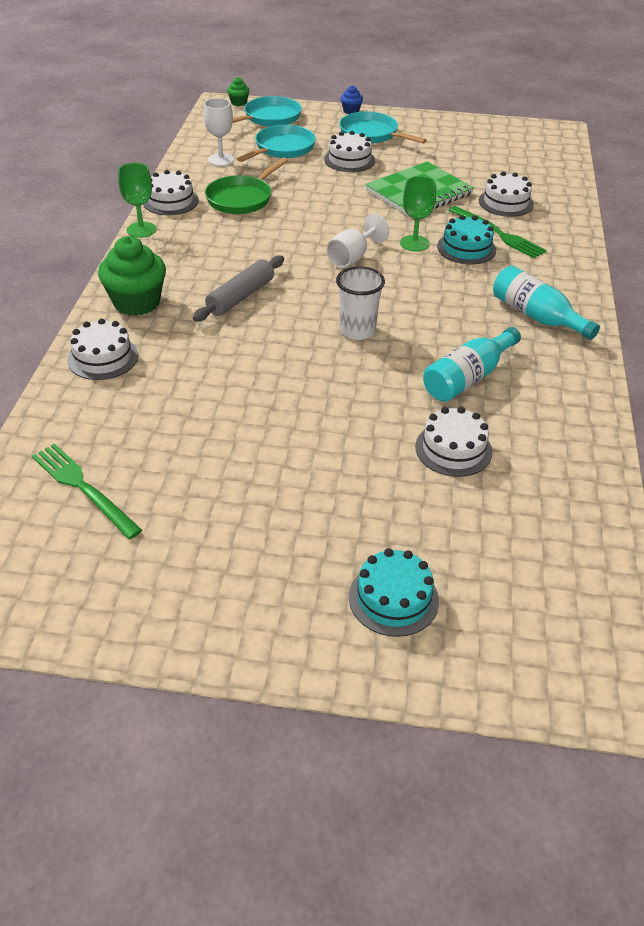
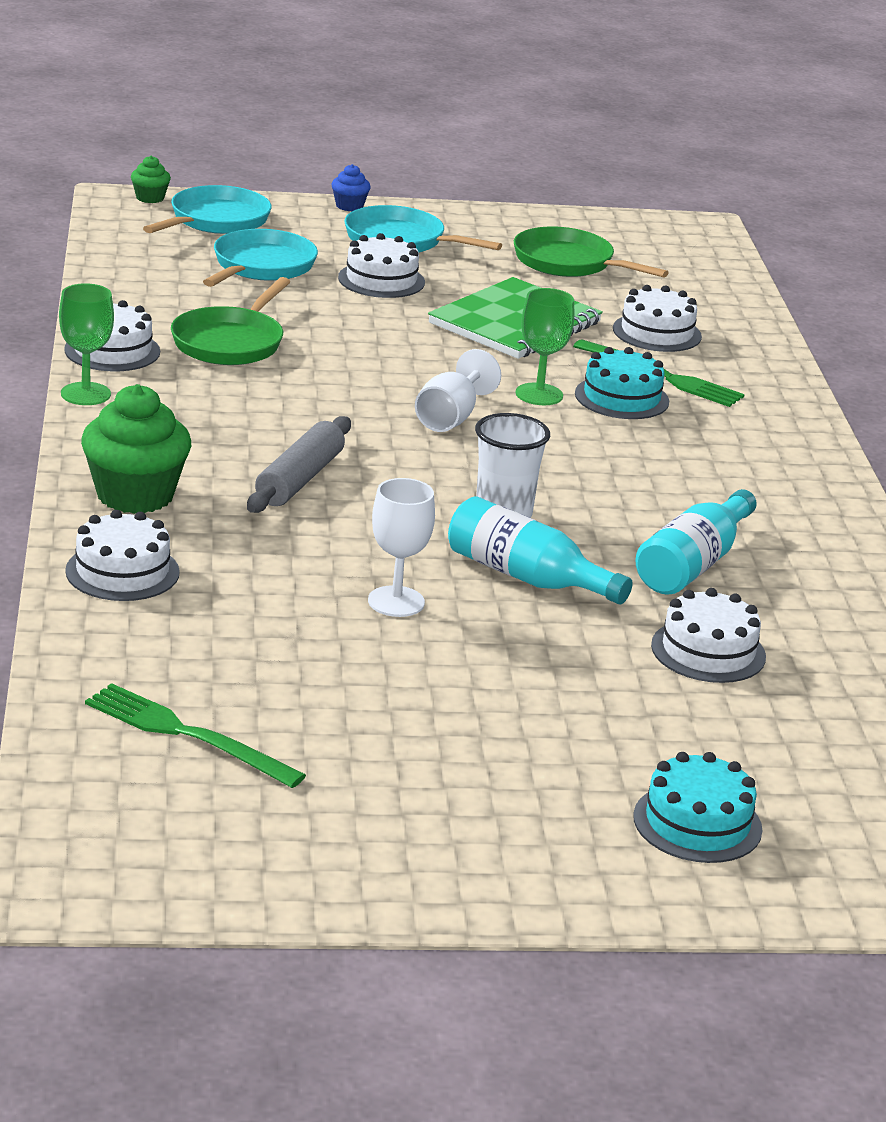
camera: 15 degrees left, 15 degrees down
white goblet [204,98,234,166] -> white goblet moved to [368,478,435,617]
turquoise bottle [493,266,600,340] -> turquoise bottle moved to [448,496,632,604]
none -> green pan [514,226,669,278]

